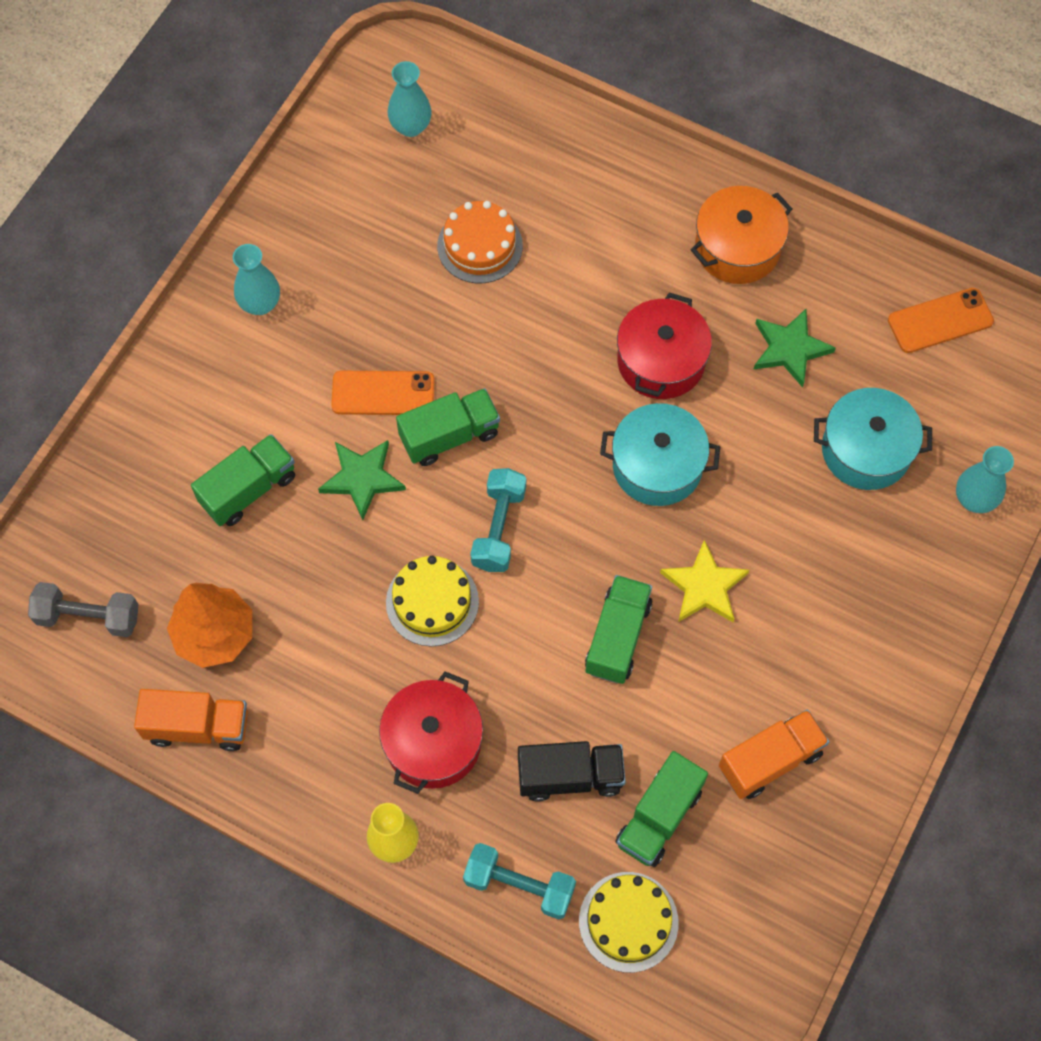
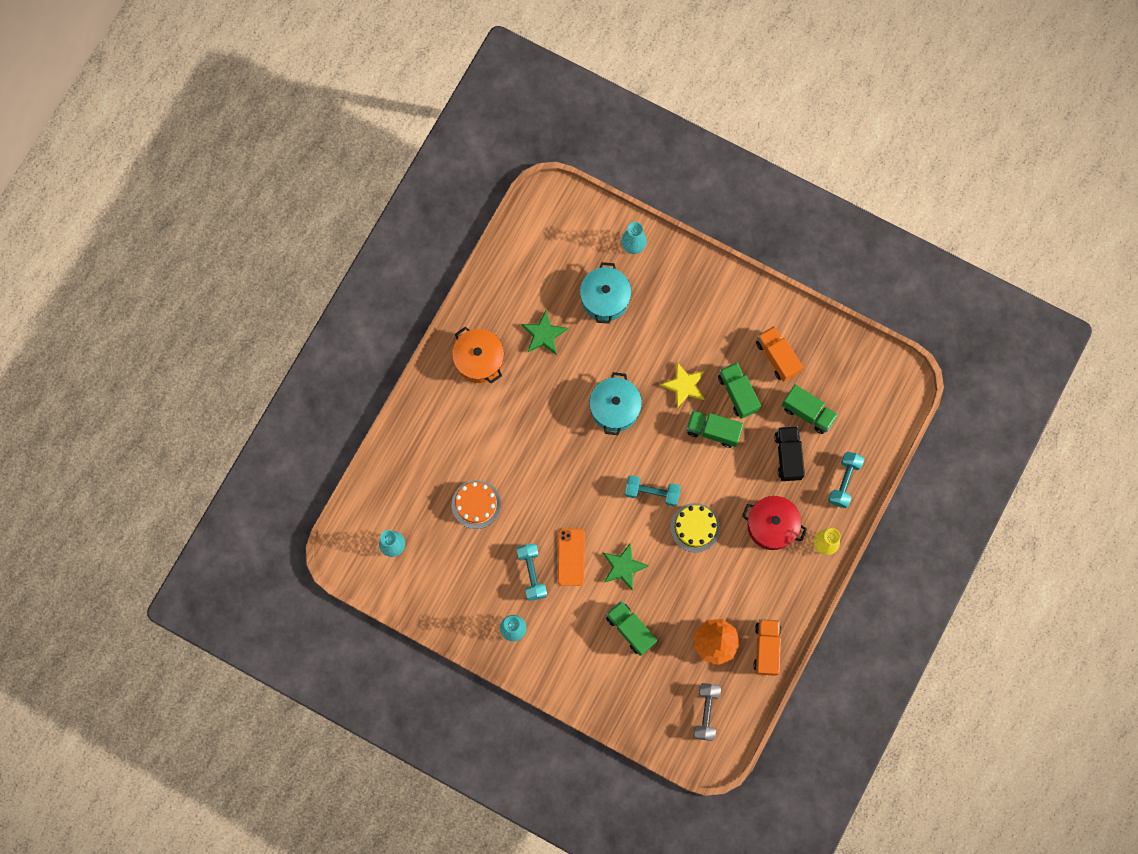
camera: 90 degrees left, 10 degrees up
green truck [396,388,500,466] -> green truck moved to [718,362,761,419]
yellow cake [579,872,679,973] -> none
red pot [617,292,712,399] -> none
orange phone [888,288,994,353] -> none
none -> turquoise dumbbell [517,544,547,601]

